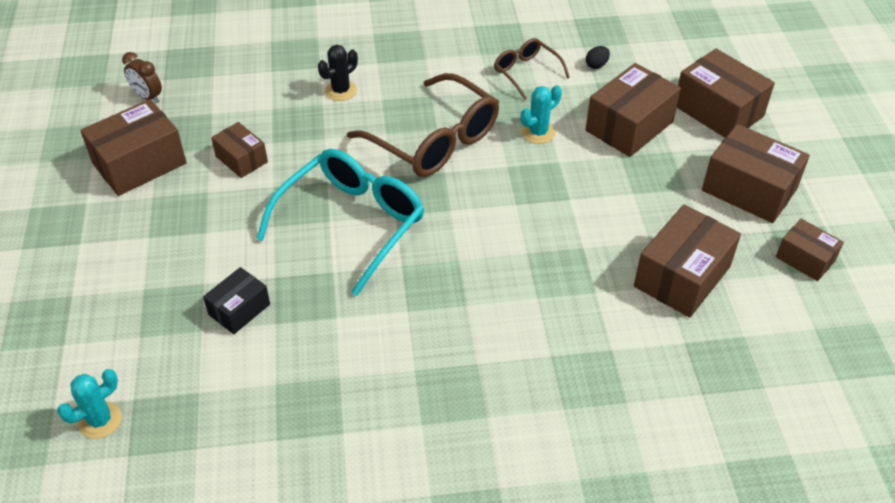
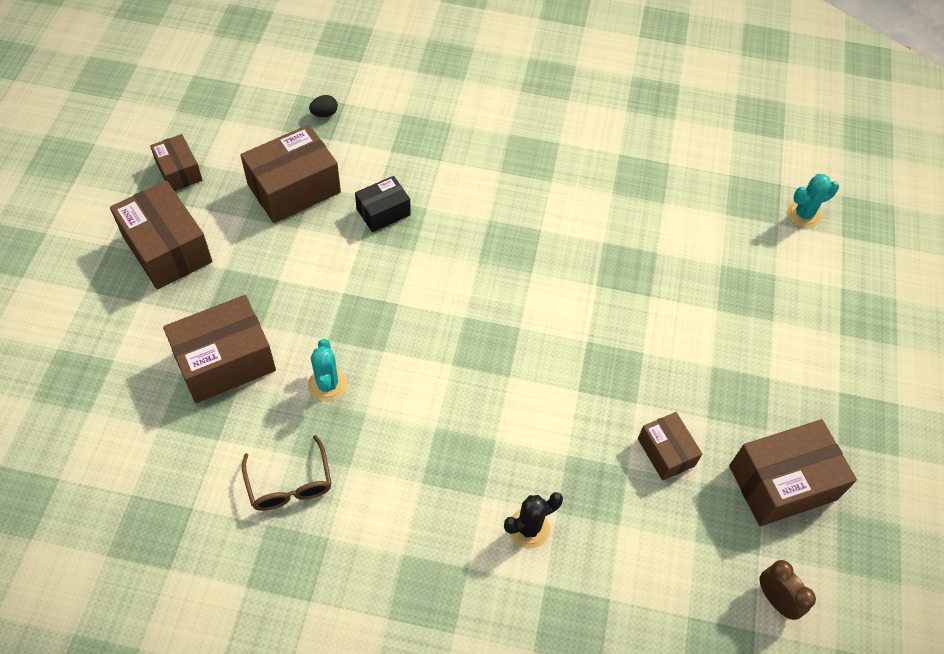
camera: 165 degrees left, 10 degrees up
black box [203,267,270,334] -> black box moved to [355,176,411,232]
turquoise glasses [256,149,424,296] -> none
brown glasses [347,73,499,177] -> none
turquoise cactus [521,85,562,144] -> turquoise cactus turned 75 degrees counterclockwise [308,339,347,402]
black egg [586,46,610,69] -> black egg moved to [309,95,338,117]
brown box [677,49,775,138] -> none

